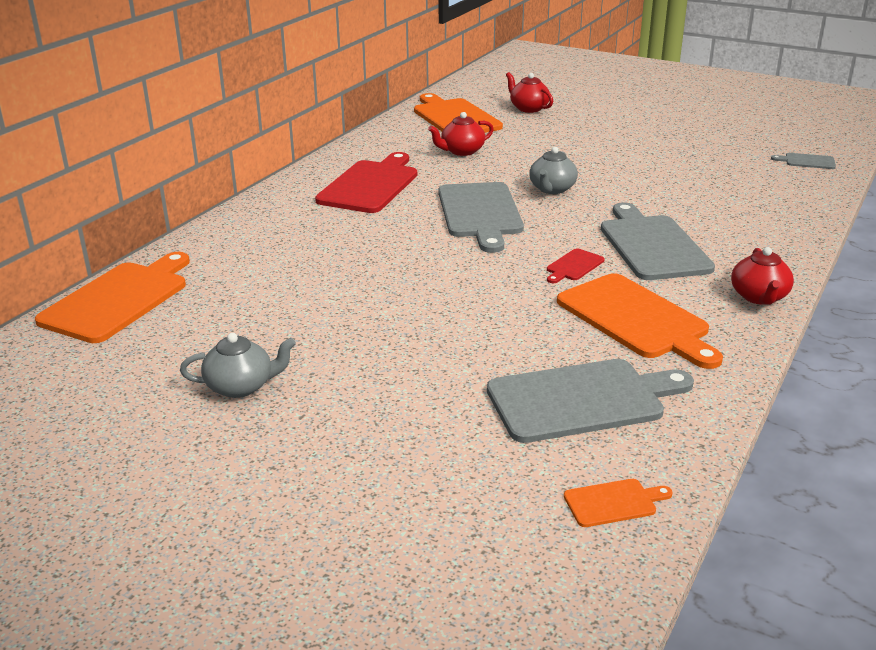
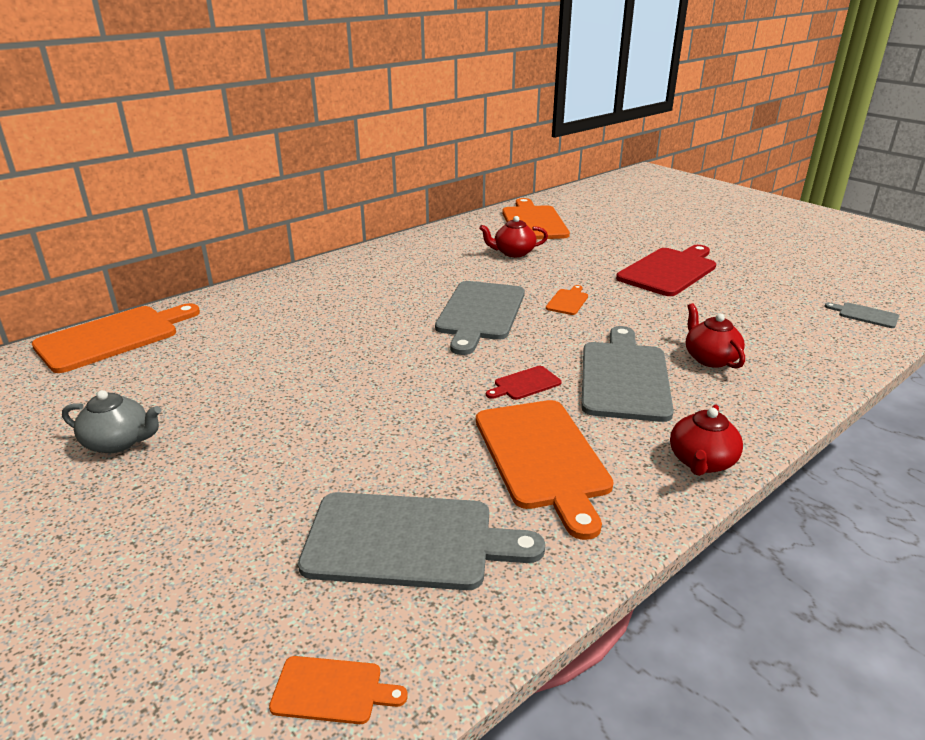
camera: 20 degrees right, 0 degrees up
red cutting board [315,152,417,213] -> red cutting board moved to [616,245,716,296]
red teapot [506,72,553,113] -> red teapot moved to [686,303,745,369]
grey teapot [529,147,578,194] -> orange cutting board [546,285,588,315]

